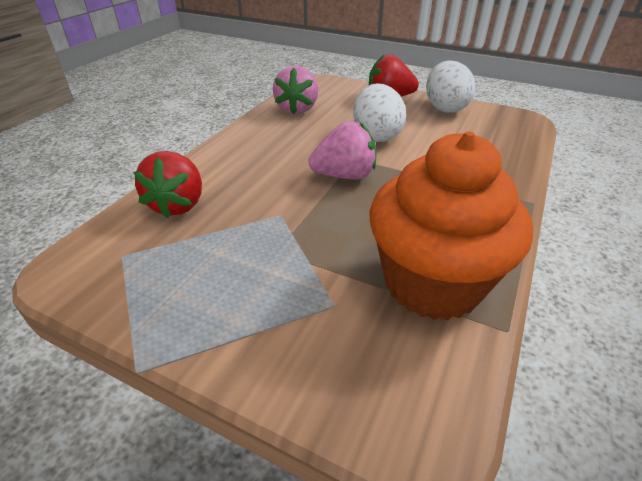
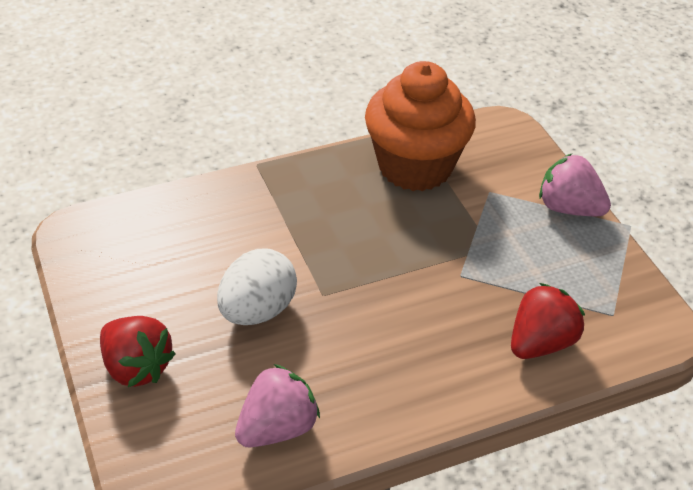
camera: 140 degrees left, 5 degrees up
pink strawberry [309,121,376,180] -> pink strawberry moved to [539,154,611,216]
white egg [426,60,475,113] -> none

